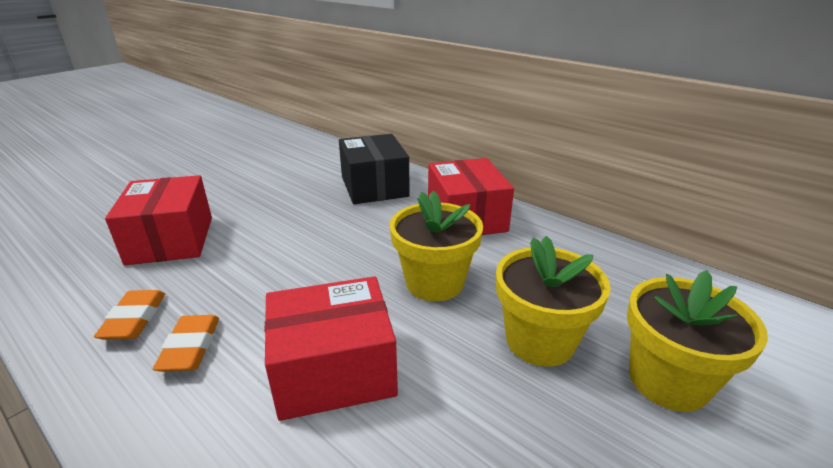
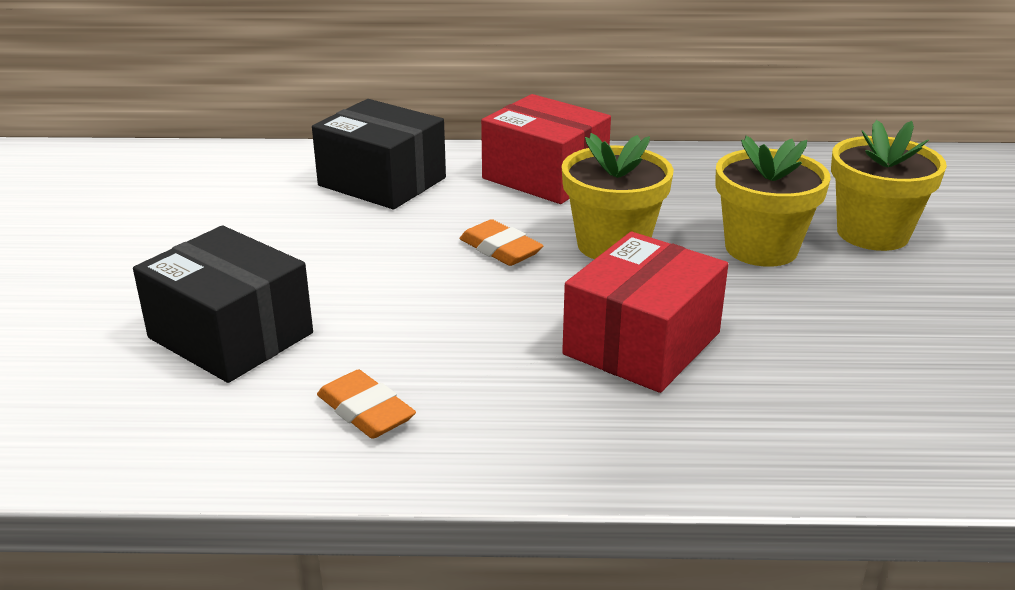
camera: 40 degrees left, 0 degrees up
red box [105,175,212,265] -> black box [133,225,313,383]
orange eraser [153,315,219,372] -> orange eraser moved to [459,219,543,266]

